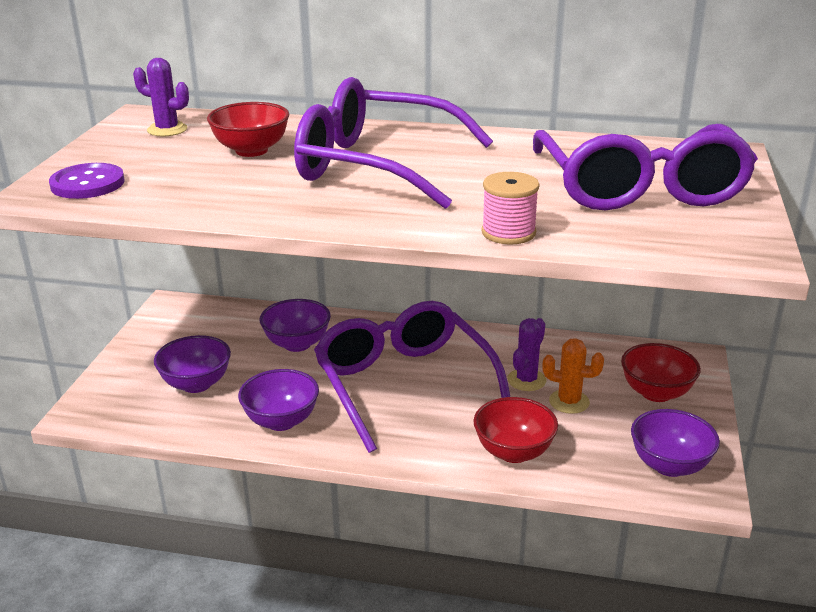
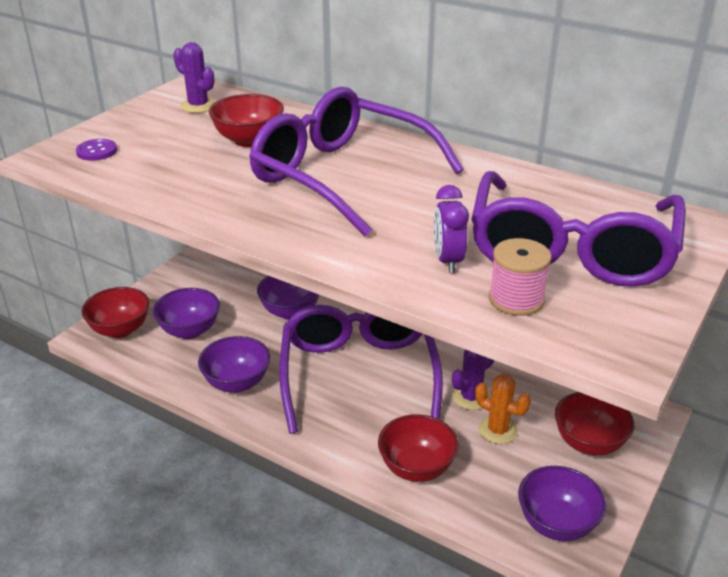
camera: 20 degrees right, 5 degrees up
purple button [49,163,125,199] -> purple button [76,139,117,161], size x0.64
pink spool [481,172,539,244] -> pink spool moved to [489,238,552,316]
none -> red bowl [81,287,149,338]
none -> purple clock [434,185,469,273]

